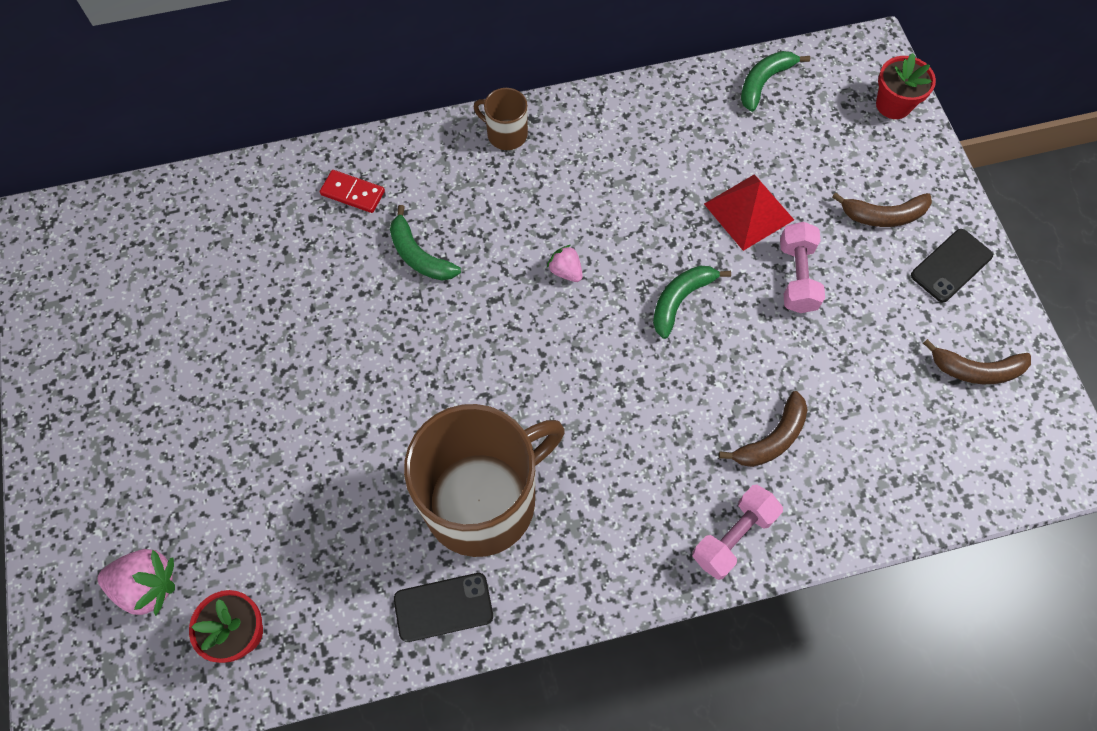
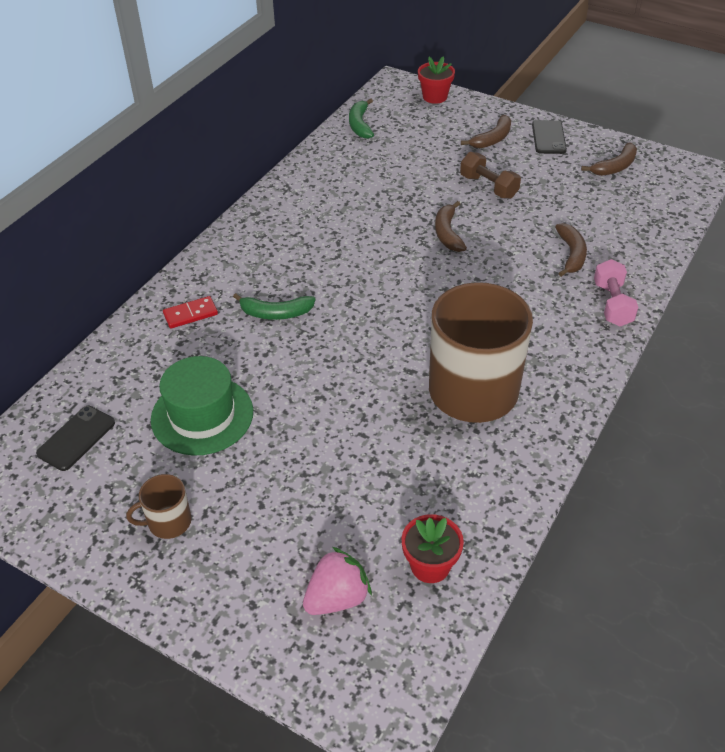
camera: 45 degrees left, 20 degrees down
black phone [394,573,493,642] -> black phone moved to [36,406,115,471]
brown mug [474,88,528,150] -> brown mug moved to [126,474,192,539]
pink strawberry [547,245,583,282] -> none
green banana [653,266,731,339] -> brown banana [435,201,467,252]
red pyramid [704,174,794,251] -> none
pink dumbbell [780,222,825,313] -> brown dumbbell [460,152,521,199]
none -> green hat [151,356,253,455]

